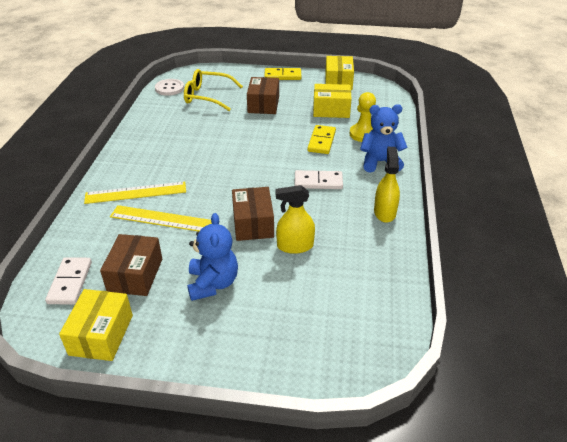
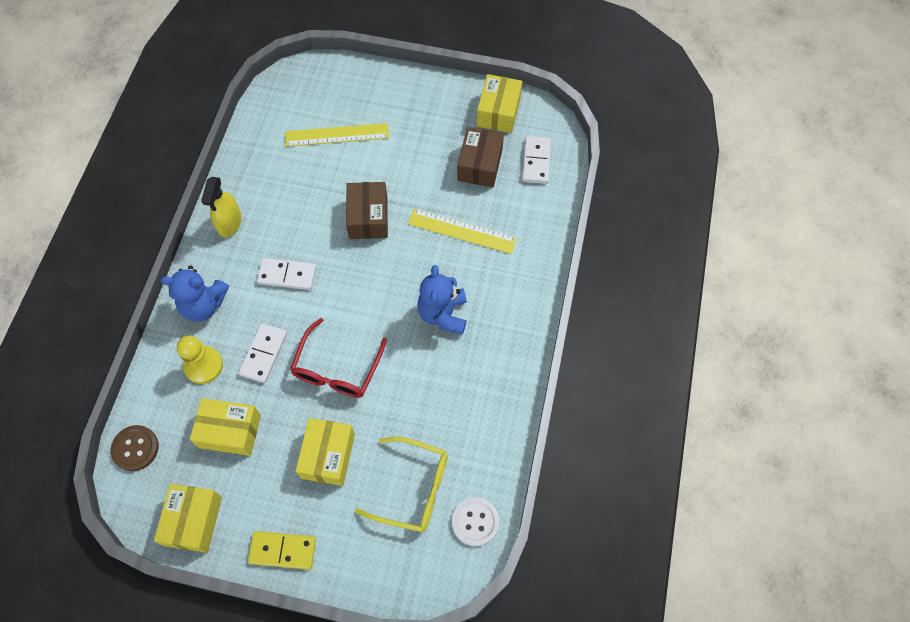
camera: 175 degrees left, 25 degrees up
yellow ruler [84,182,186,204] -> yellow ruler moved to [285,123,389,147]
blue teddy bear [187,213,238,301] -> blue teddy bear moved to [417,265,467,335]
brown box [247,77,279,114] -> yellow box [296,418,355,486]
yellow spray bottle [275,185,315,254] -> none
yellow domino [307,125,336,154] -> white domino [239,323,287,383]
none -> brown button [111,425,159,471]
none -> red glasses [290,318,387,398]

